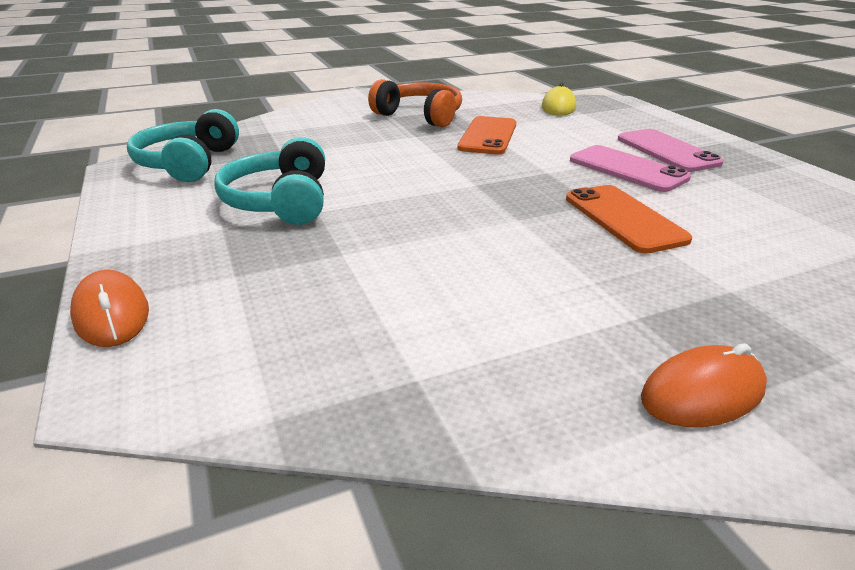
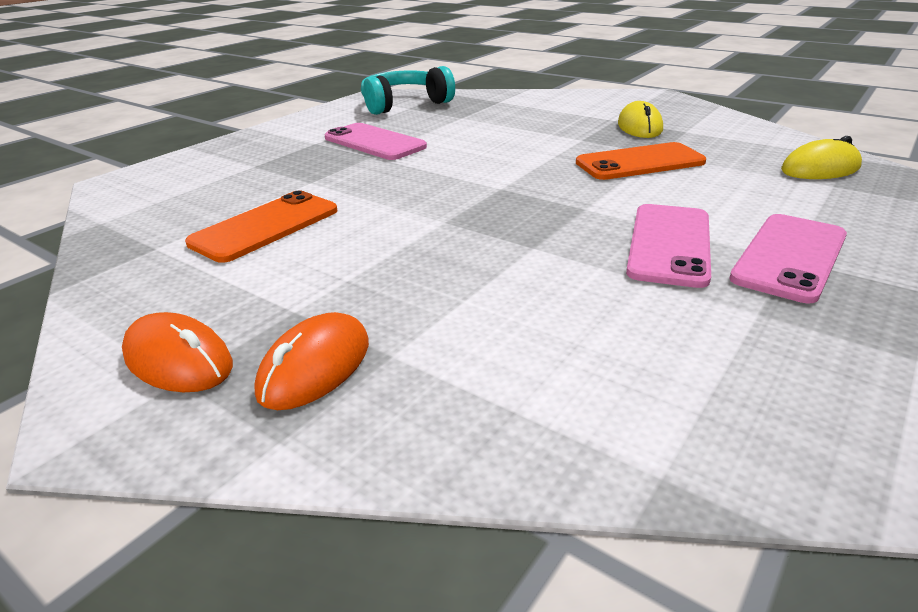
camera: 60 degrees right, 0 degrees up
orange mouse [70,270,149,347] -> orange mouse moved to [254,312,369,410]
turquoise headphones [214,137,325,225] -> pink phone [325,123,427,160]
orange headphones [368,79,462,127] -> yellow mouse [618,101,663,138]
orange phone [566,185,692,254] -> orange phone moved to [185,191,338,263]

